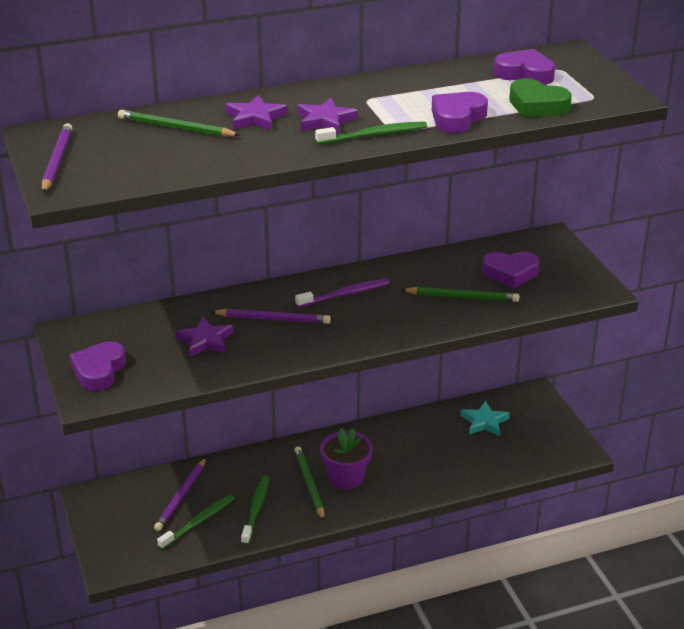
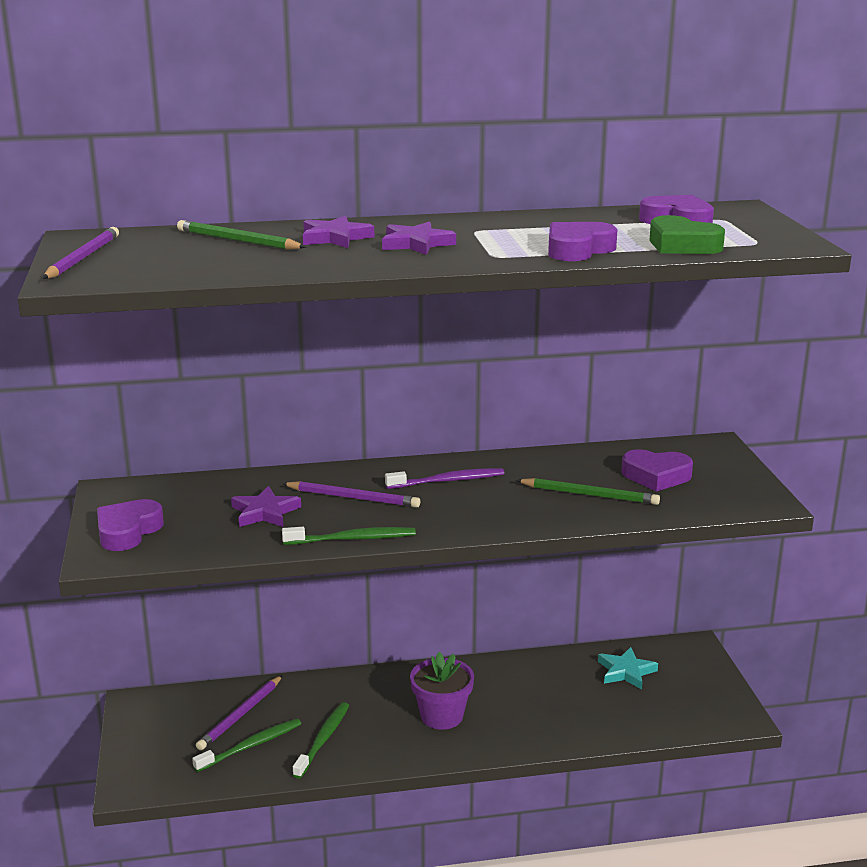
camera: 10 degrees right, 10 degrees down
green pencil [294,447,325,521] -> none
green toothbrush [315,121,427,144] -> green toothbrush moved to [282,527,416,545]

